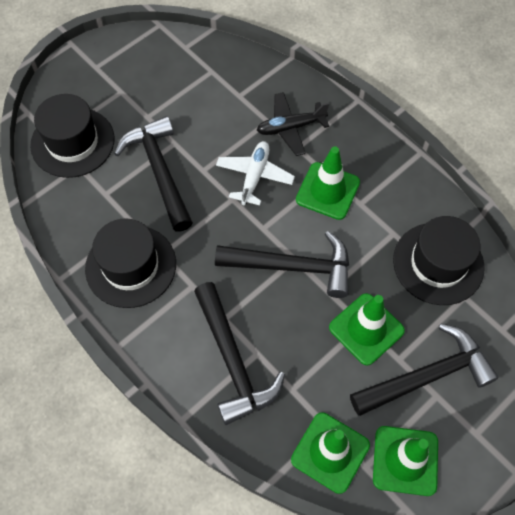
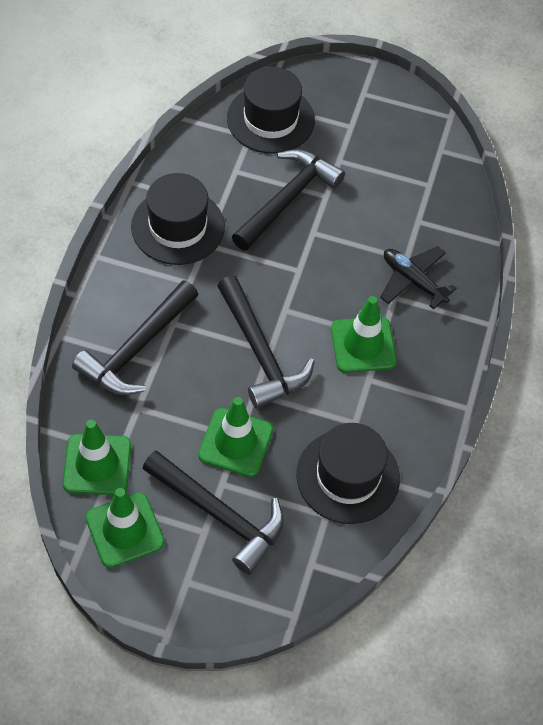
camera: 55 degrees right, 5 degrees down
white plane [216,141,295,206] -> none

